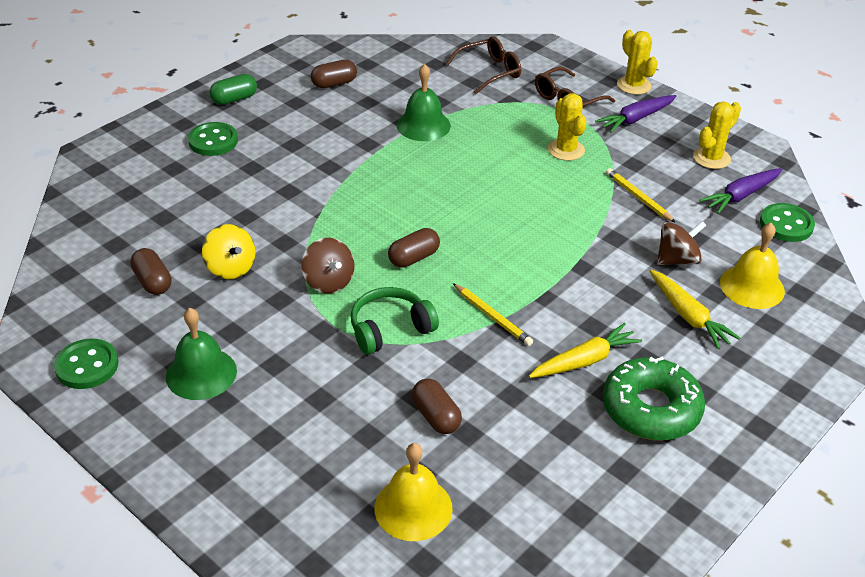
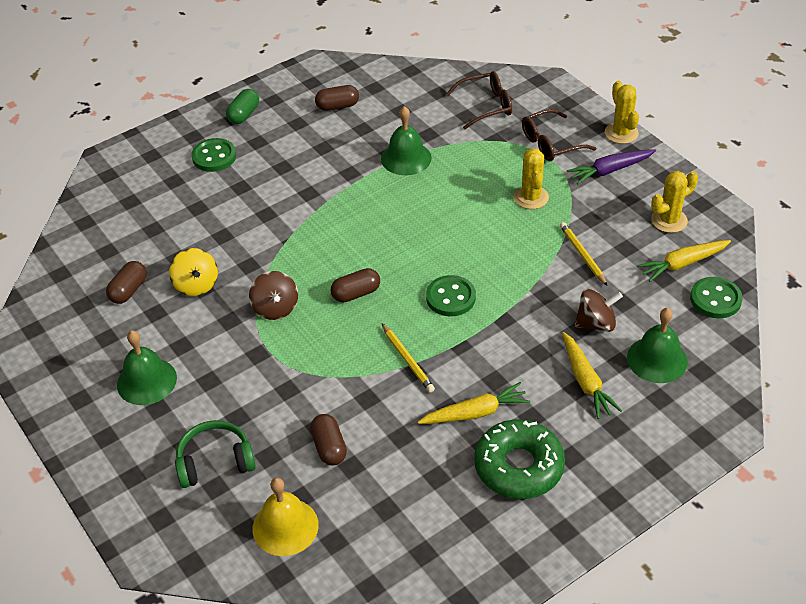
camera: 15 degrees right, 5 degrees up
green button [54,339,118,389] -> green button moved to [426,275,476,316]
brown capsule [130,248,171,295] -> brown capsule turned 45 degrees clockwise [106,261,147,304]
green capsule [210,74,257,105] -> green capsule turned 45 degrees counterclockwise [226,89,259,124]
green headphones [351,287,439,355] -> green headphones moved to [175,420,256,488]
purple carrot [699,168,782,214] -> yellow carrot [637,240,731,282]
yellow bell [720,223,785,309] -> green bell [627,308,688,383]

